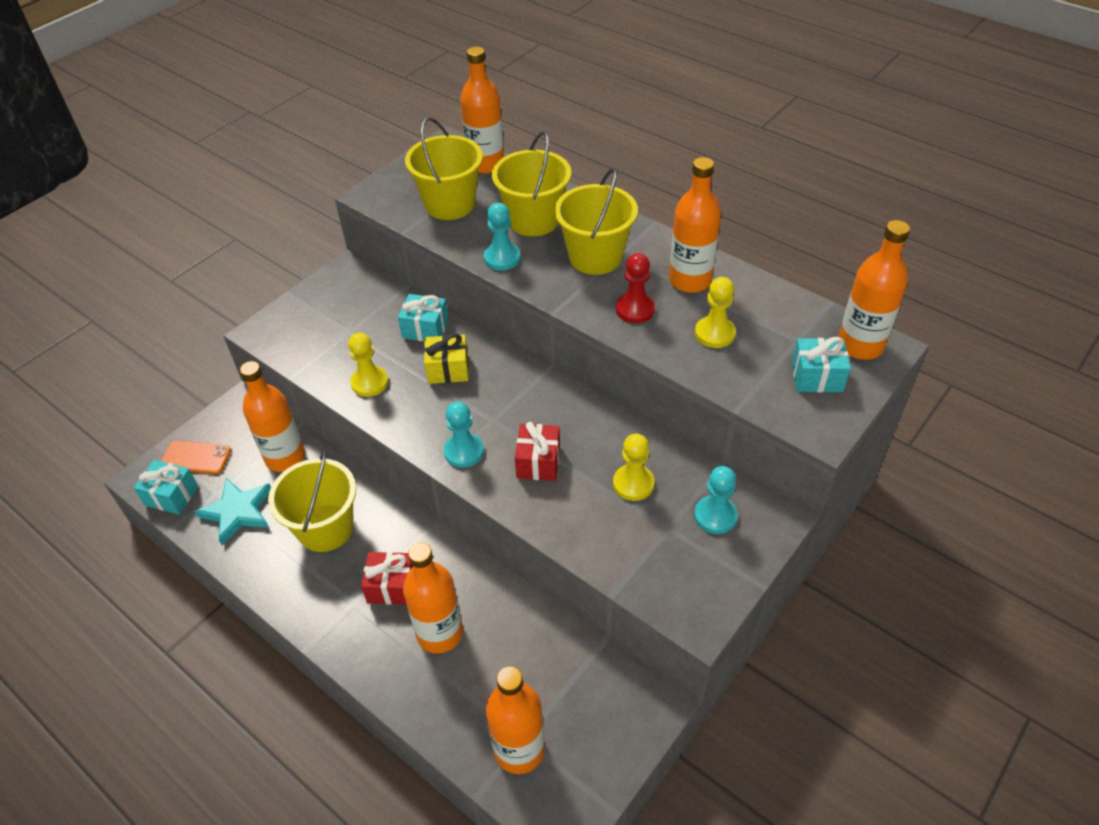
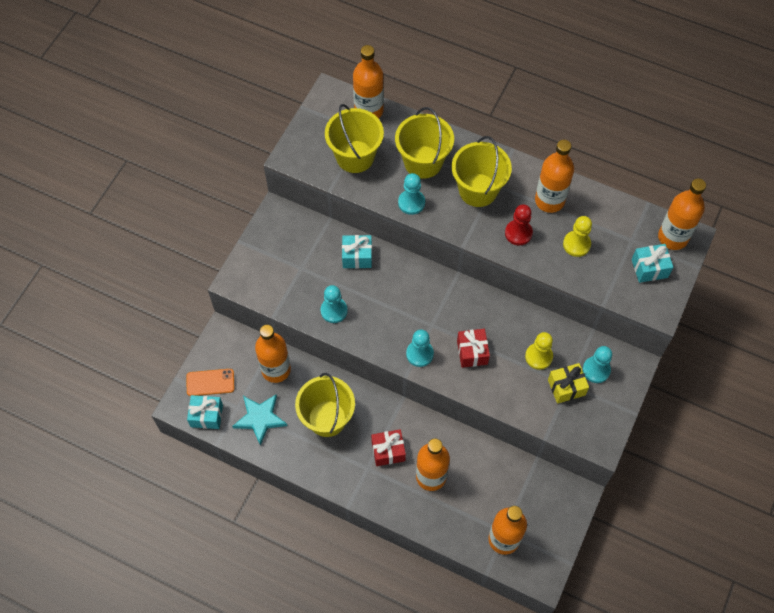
camera: 15 degrees left, 15 degrees up
yellow pawn [348,333,388,397] -> turquoise pawn [321,285,348,323]
yellow gift [424,333,469,384] -> yellow gift moved to [548,363,589,404]

